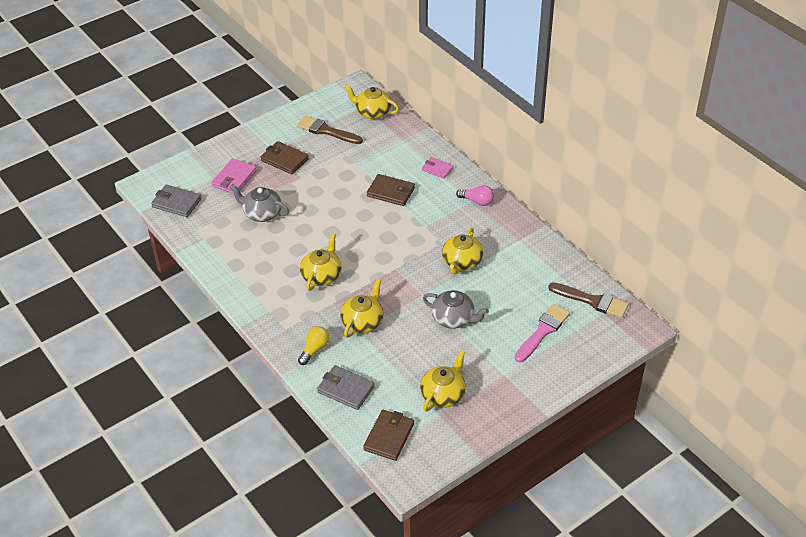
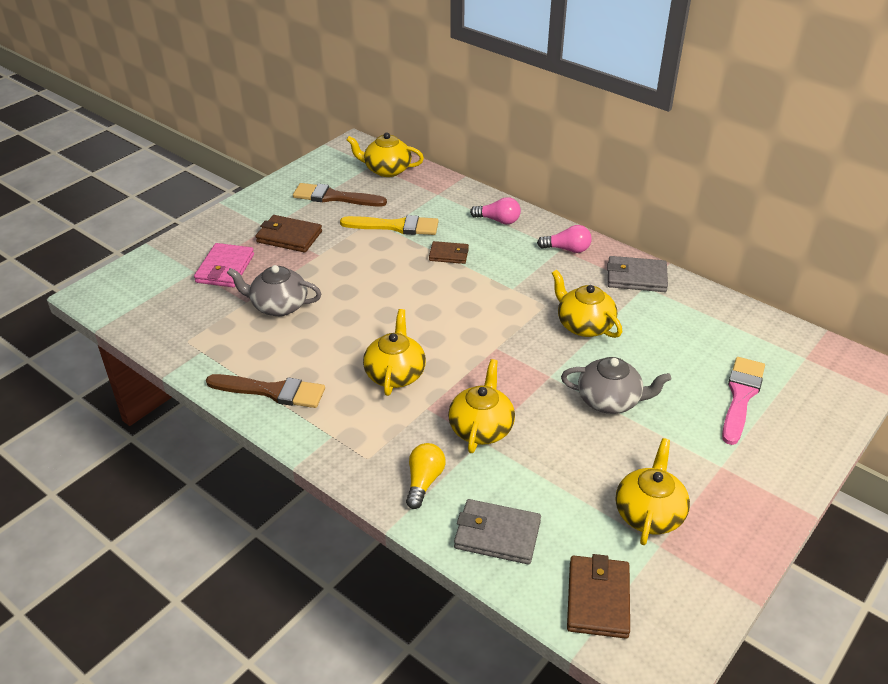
camera: 15 degrees left, 5 degrees down
grey wallet [151,185,201,217] -> grey wallet moved to [607,256,668,292]
brown wallet [367,174,415,206] -> brown wallet [429,241,469,264], size x0.66
pink wallet [422,157,454,179] -> pink light bulb [470,197,521,224]
yellow teapot [442,228,483,275] -> yellow teapot turned 135 degrees clockwise [552,270,622,338]
brown brush [548,282,629,318] -> brown brush moved to [206,374,325,408]
none -> yellow brush [340,215,438,235]

